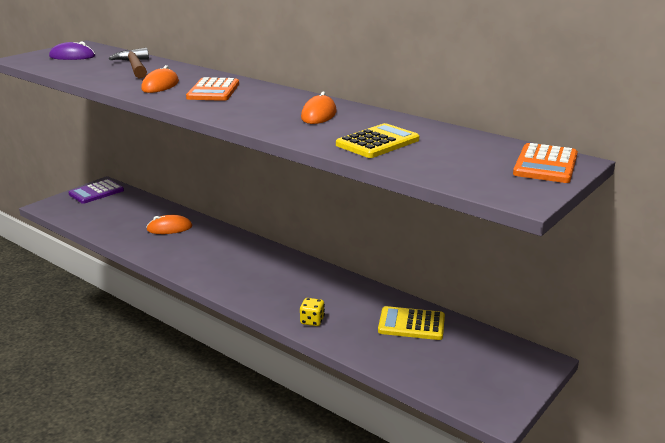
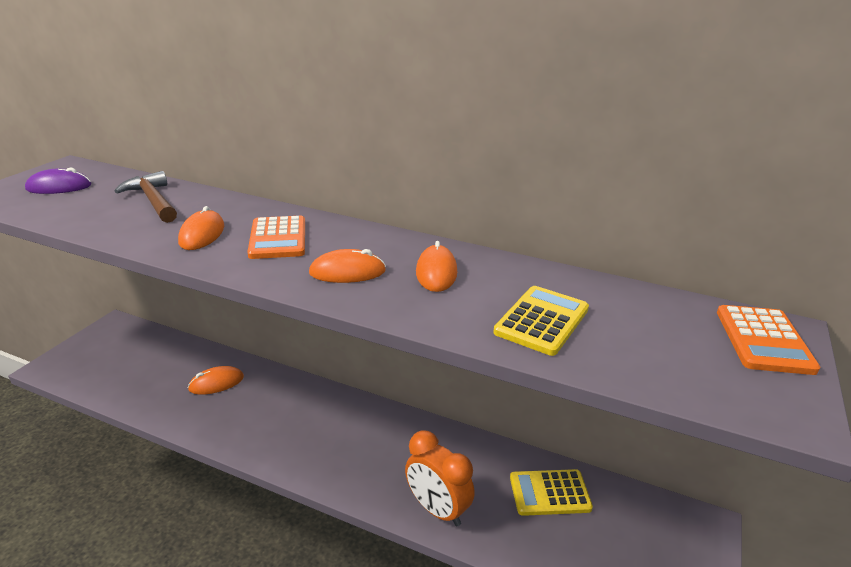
camera: 15 degrees left, 5 degrees up
purple calculator [69,179,124,204] -> none
yellow dice [300,298,325,326] -> orange clock [405,430,475,526]
none -> orange mouse [309,249,386,283]

